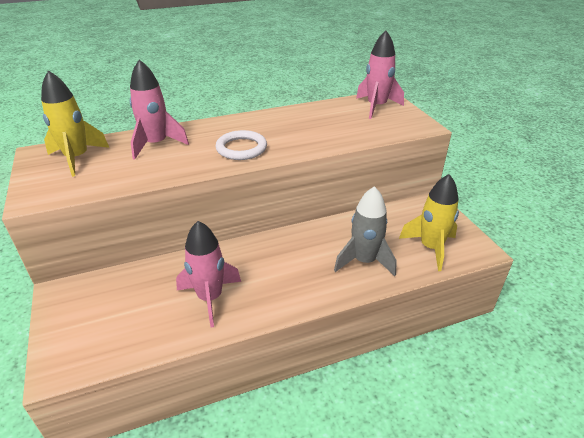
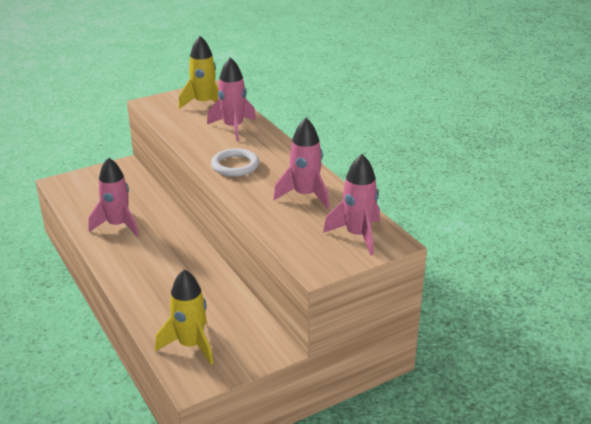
camera: 80 degrees right, 5 degrees down
grey rocket [334,186,397,276] -> none
none -> pink rocket [273,118,330,209]

